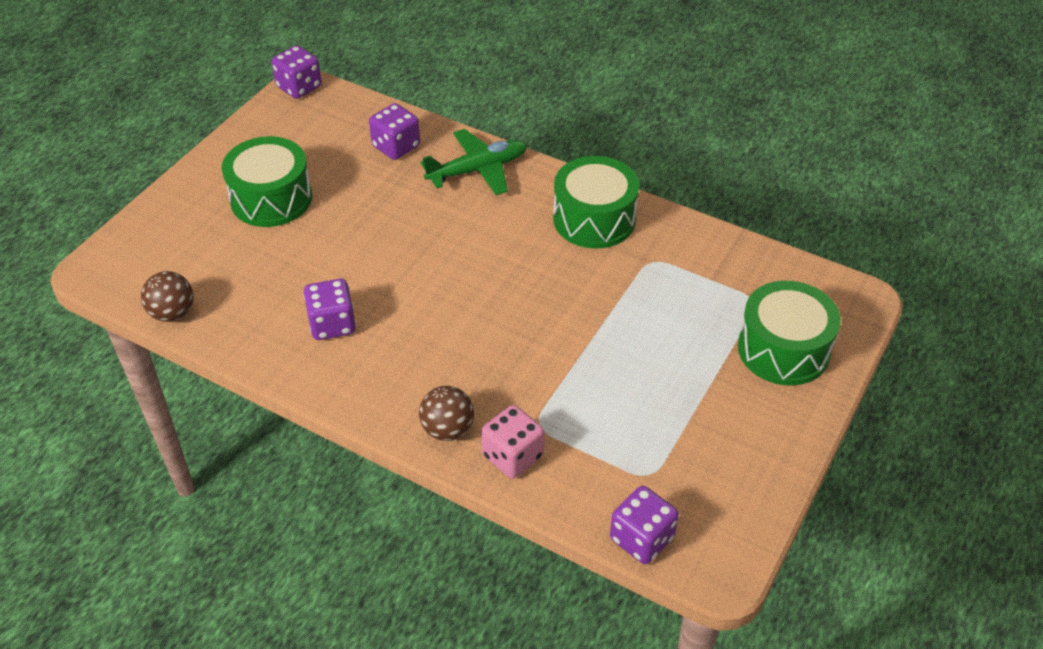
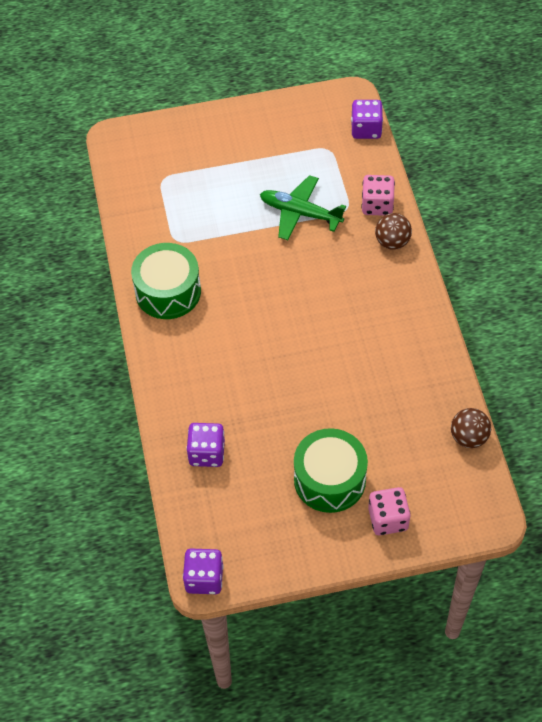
camera: 130 degrees left, 10 degrees up
purple dice [303,279,356,340] -> none
green plane [420,129,527,195] -> green plane moved to [260,175,346,240]
green drum [738,281,841,386] -> none
none -> pink dice [368,487,411,535]

